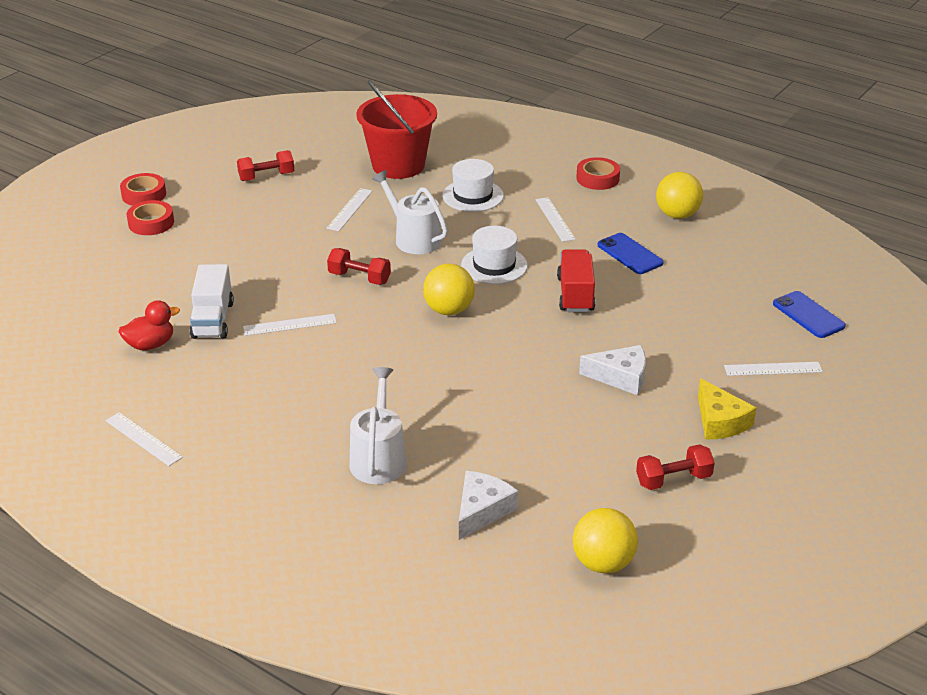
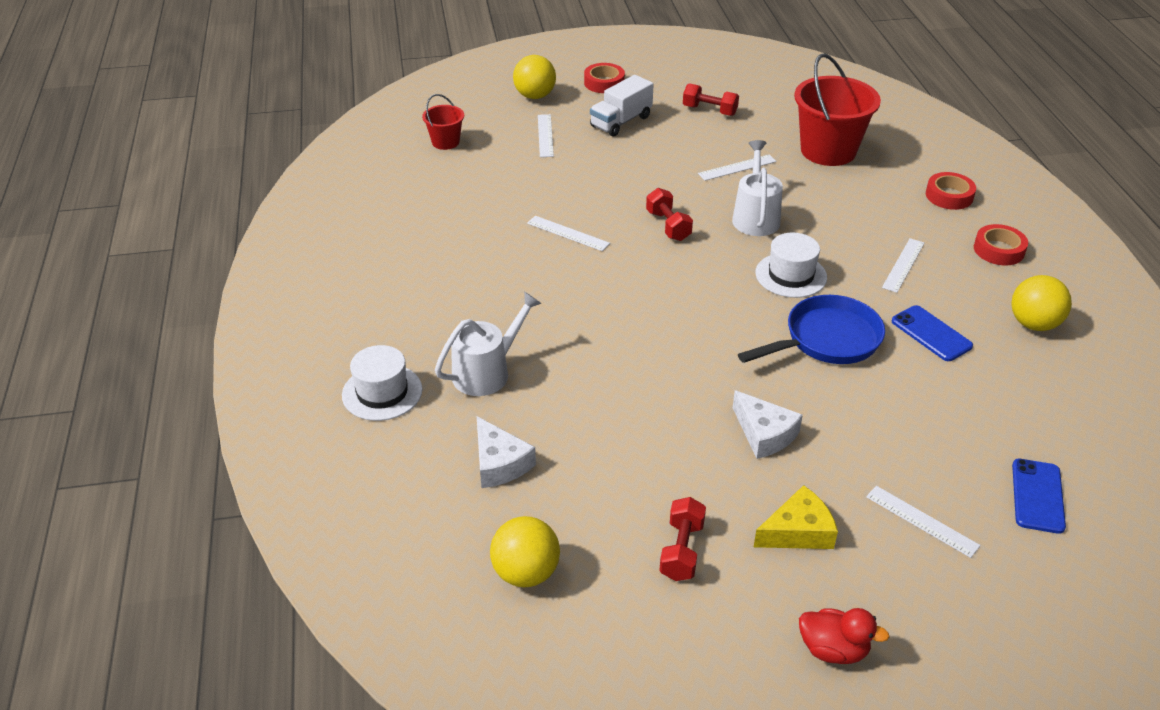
camera: 45 degrees right, 5 degrees up
white ruler [106,412,183,466] -> white ruler moved to [538,114,554,157]
red duck [119,300,180,350] -> red duck moved to [799,608,890,664]
red tape [127,200,174,235] -> red tape moved to [926,172,976,210]
white truck [190,264,234,339] -> white truck moved to [590,75,654,137]
yellow ball [423,264,475,315] -> yellow ball moved to [513,55,556,99]
white hat [442,159,504,212] -> white hat moved to [342,345,422,421]
white cheese [459,471,518,540] -> white cheese turned 75 degrees clockwise [477,416,536,488]
red truck [557,249,595,312] -> blue pan [738,295,885,364]
blue phone [598,233,664,274] -> blue phone turned 45 degrees counterclockwise [892,305,973,361]
red dumbbell [636,444,715,490] -> red dumbbell turned 75 degrees clockwise [659,497,706,581]
yellow cheese [698,378,756,440] -> yellow cheese turned 135 degrees counterclockwise [754,485,838,549]
none -> red bucket [422,94,464,150]

